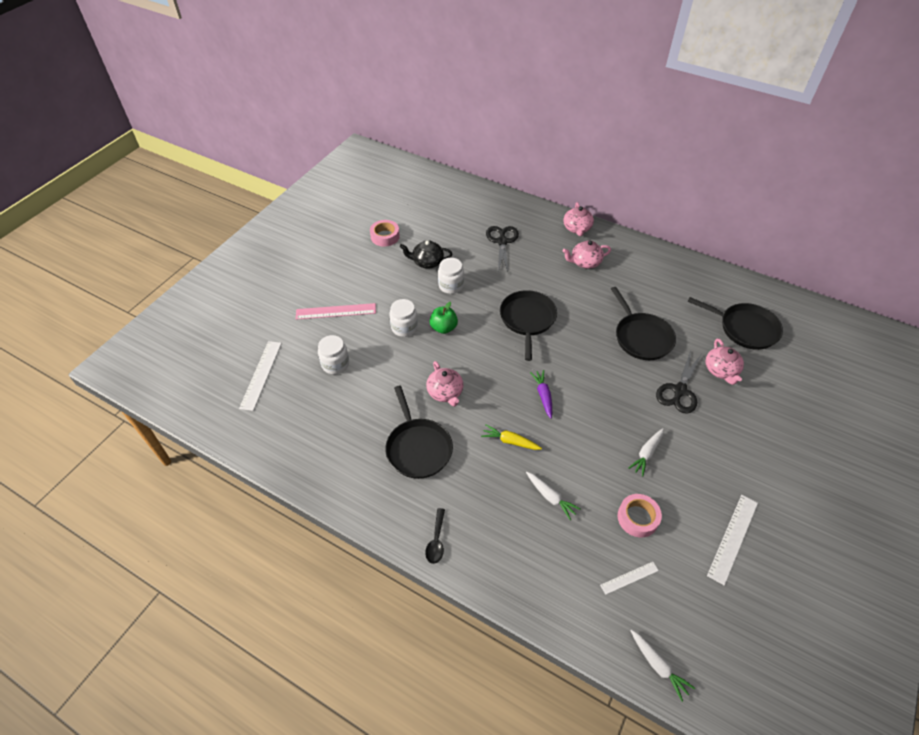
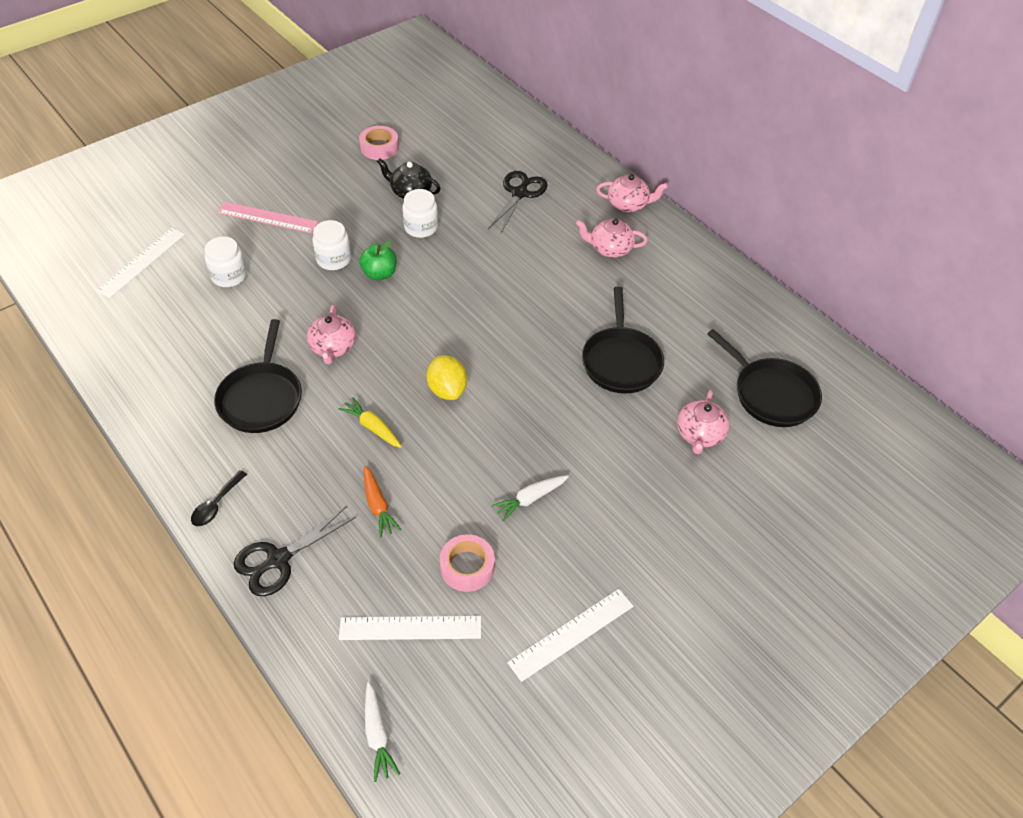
camera: 20 degrees right, 0 degrees up
black pan [500,290,557,361] -> none
white carrot [526,472,581,520] -> orange carrot [364,466,401,538]
purple carrot [530,370,552,419] -> yellow lemon [427,356,467,400]
pink teapot [564,202,594,236] -> pink teapot turned 105 degrees counterclockwise [596,174,668,212]
white ruler [600,562,659,595] -> white ruler [339,616,481,640], size x1.72
black scissors [656,351,702,414] -> black scissors moved to [234,506,356,596]

